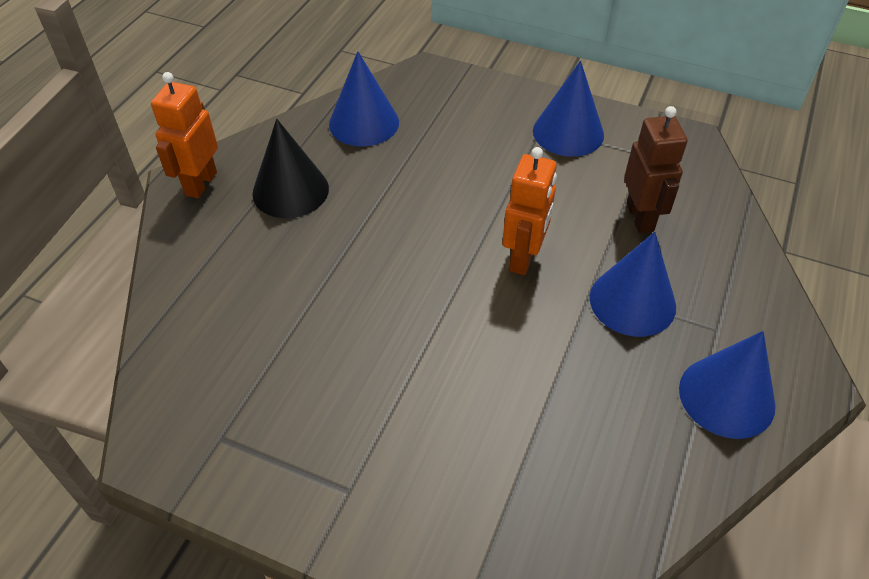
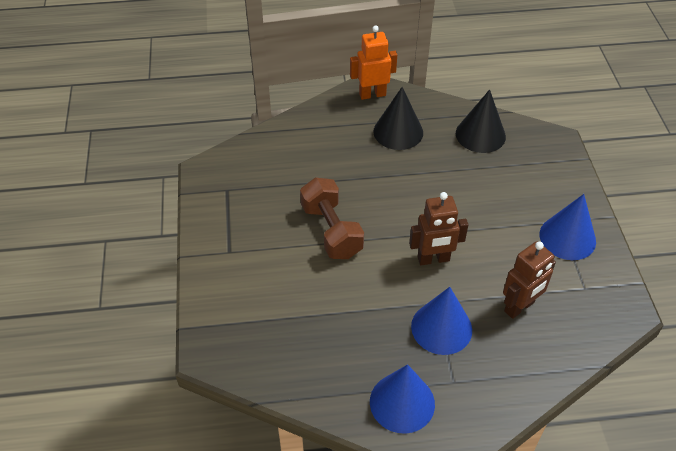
camera: 60 degrees right, 0 degrees up
blue cone [329,51,399,146] -> black cone [456,89,506,153]
orange robot [502,147,557,275] -> brown robot [409,192,469,265]
none -> brown dumbbell [300,177,364,259]

